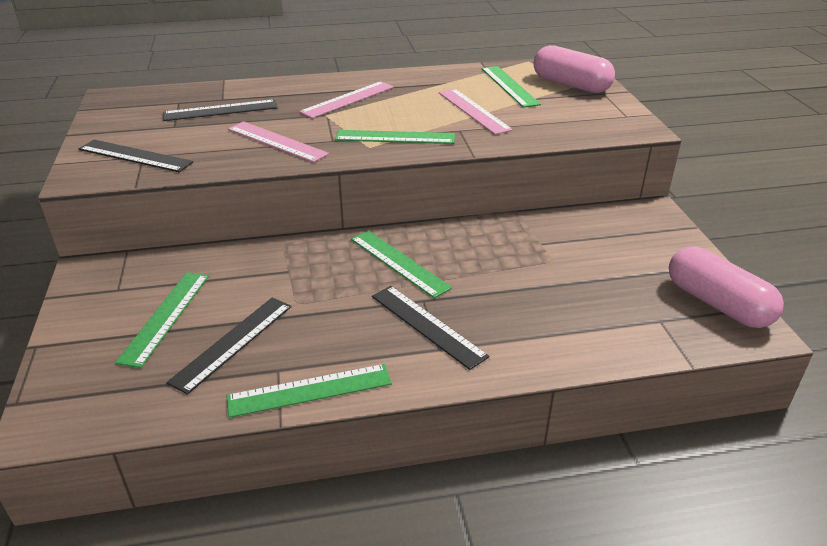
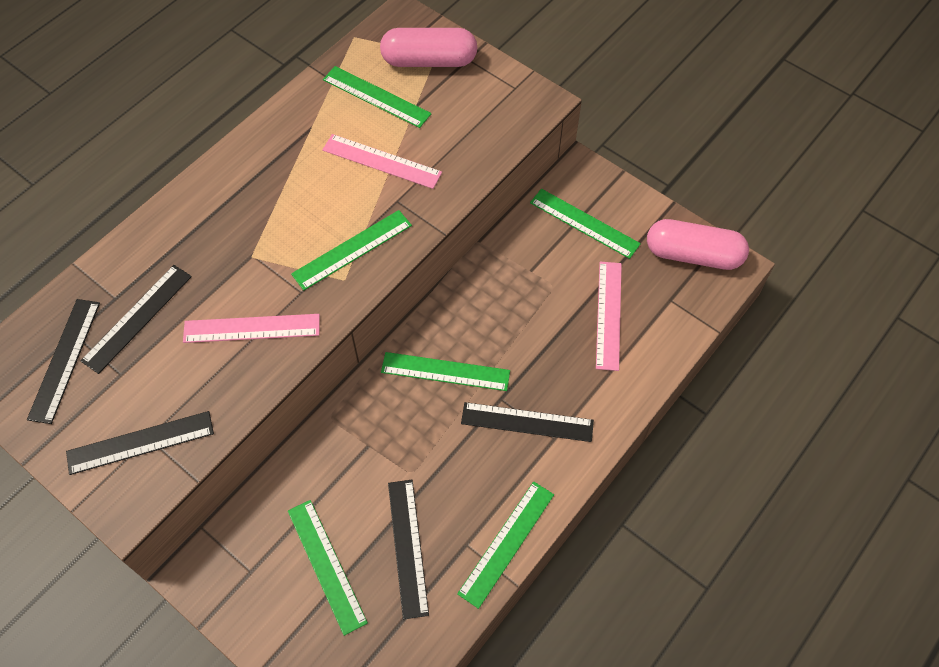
camera: 40 degrees left, 25 degrees up
pink ruler [299,81,393,118] -> pink ruler moved to [596,262,622,371]
none -> black ruler [27,299,100,424]
none -> green ruler [530,189,641,259]

